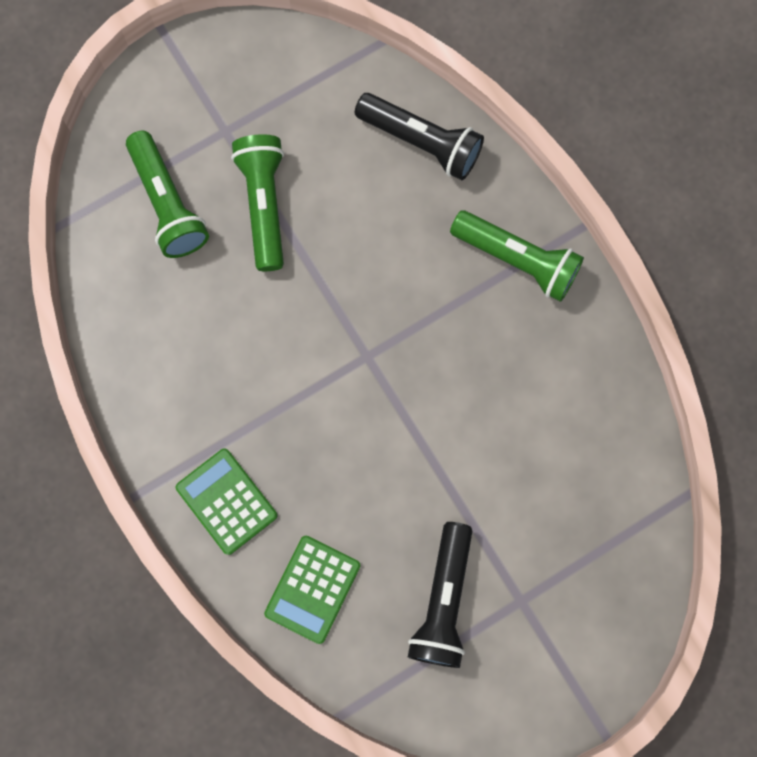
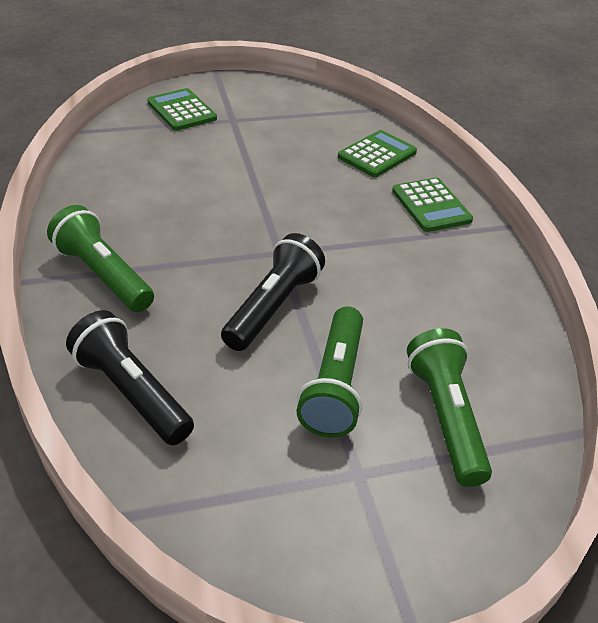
camera: 165 degrees left, 35 degrees down
black flashlight [408,522,473,668] -> black flashlight moved to [221,233,325,351]
none -> green calculator [147,88,217,131]

